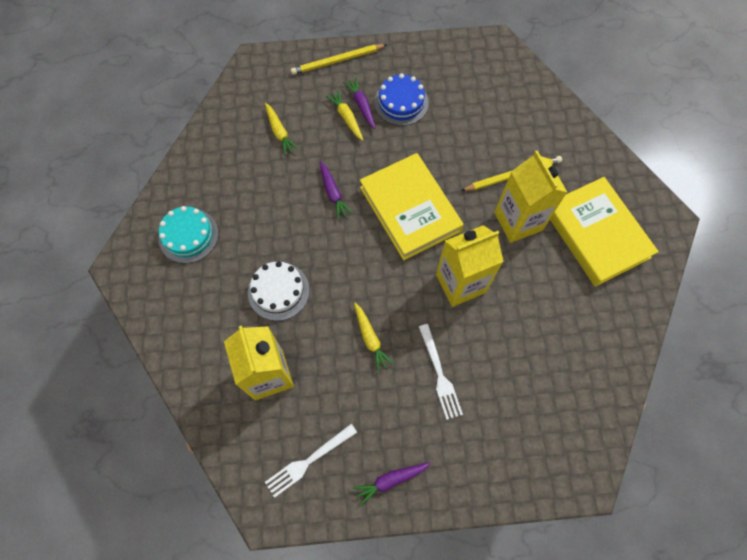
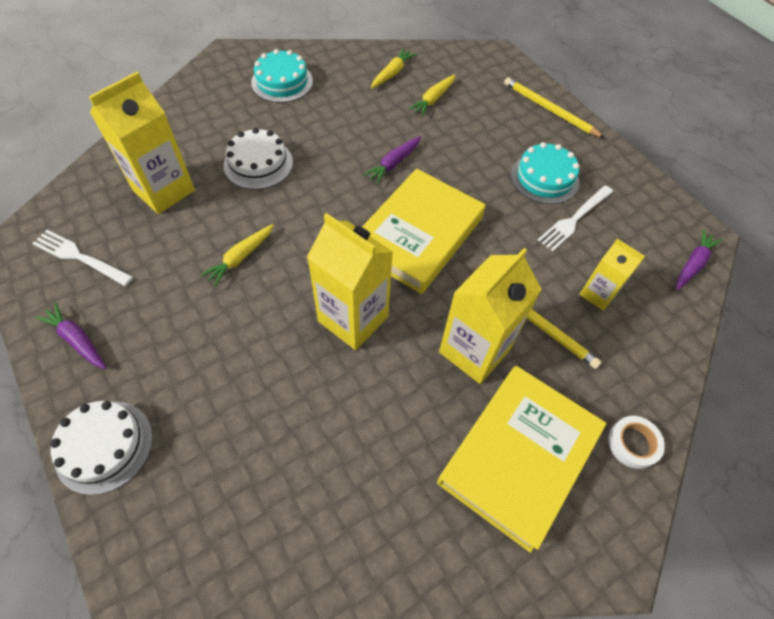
camera: 60 degrees right, 10 degrees down
yellow carrot [326,90,363,141] -> yellow carrot moved to [371,48,417,89]
purple carrot [343,77,376,129] -> purple carrot moved to [677,230,722,291]
blue cake [374,73,429,126] -> turquoise cake [511,142,580,204]
white fork [419,324,463,420] -> white fork moved to [538,185,613,251]
none -> white cake [50,401,153,495]
none -> yellow carton [579,239,645,311]
none -> white tape [608,416,665,469]

